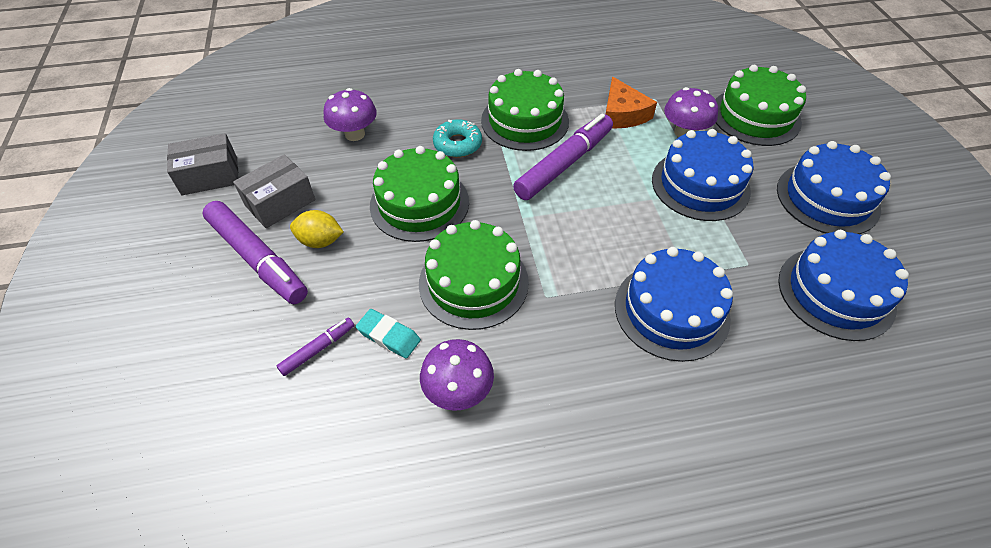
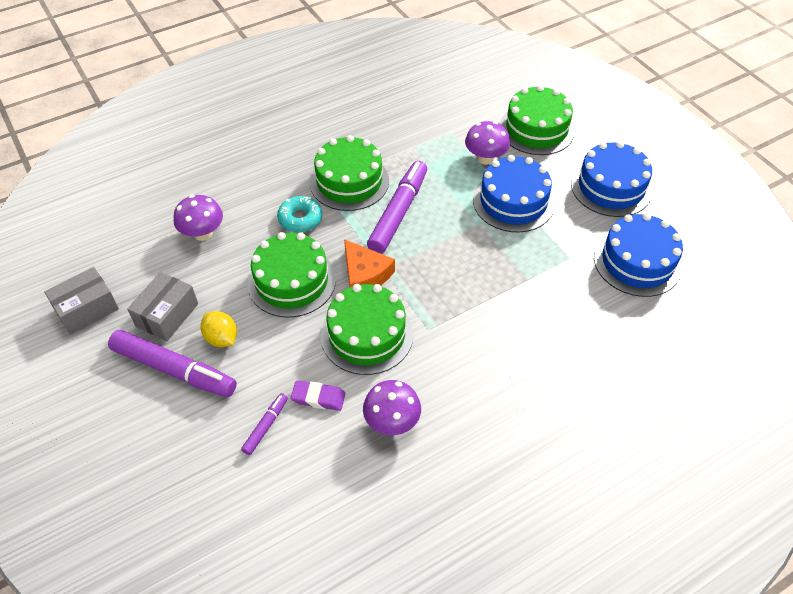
camera: 20 degrees left, 0 degrees up
yellow lemon [290,210,343,248] -> yellow lemon turned 60 degrees clockwise [201,311,237,347]
turquoise eraser [356,309,421,358] -> purple eraser [291,381,345,411]
orange cheese [605,76,657,128] -> orange cheese moved to [344,239,395,287]
blue cake [615,247,733,362] -> none

